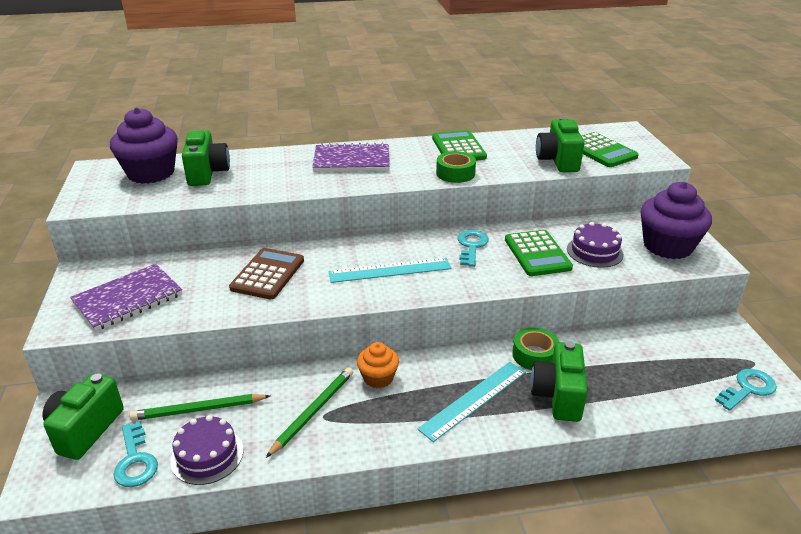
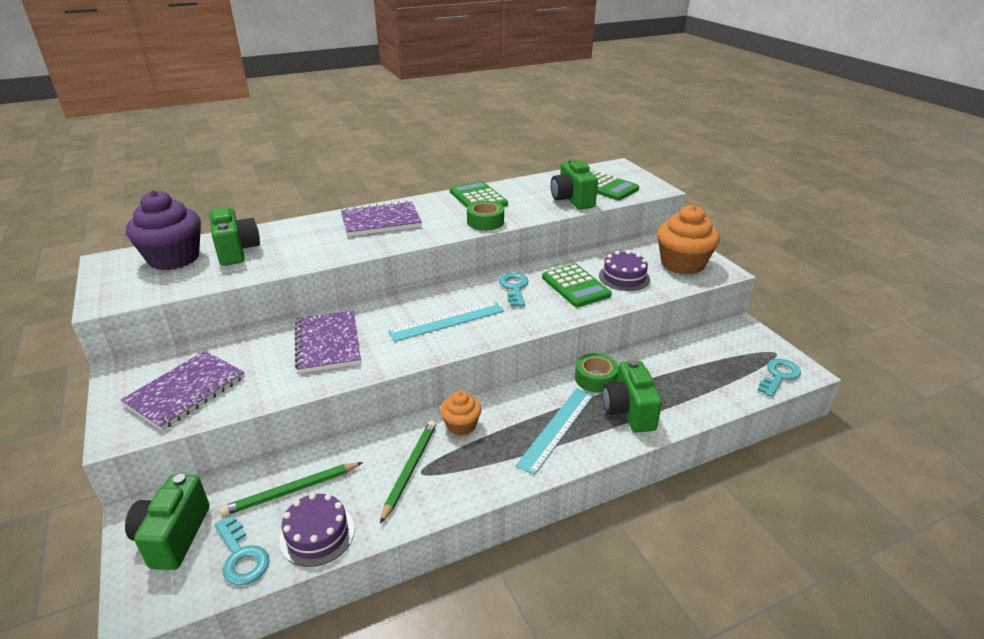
camera: 15 degrees left, 0 degrees up
brown calculator [229,248,304,299] -> purple notebook [295,310,361,373]
purple cupcake [641,182,712,259] -> orange cupcake [657,205,720,275]

